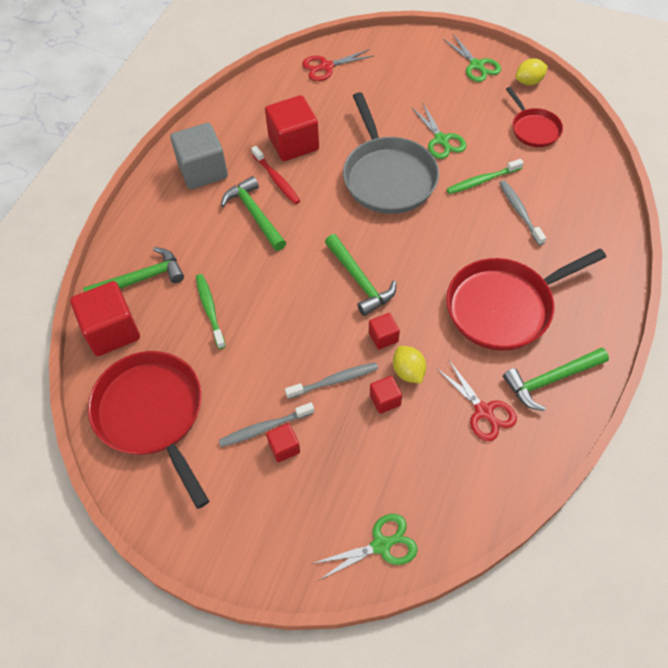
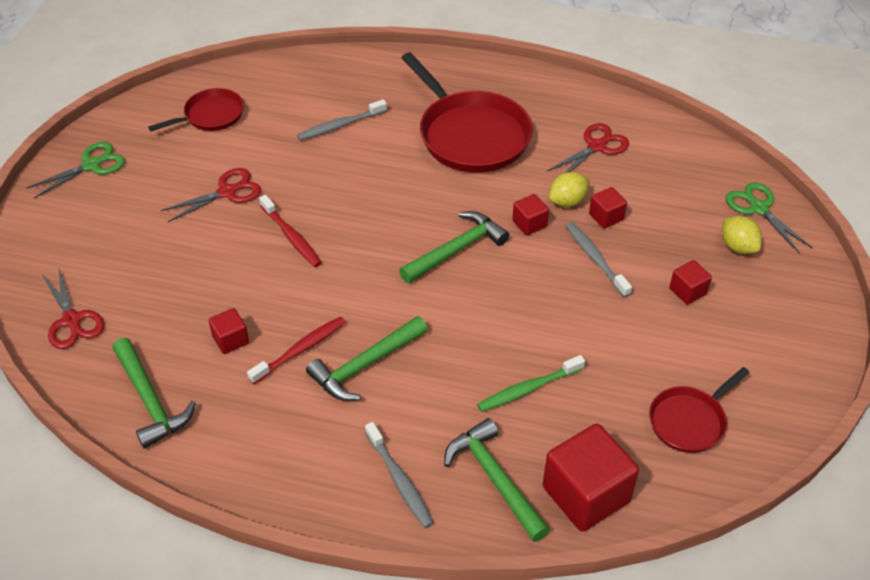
camera: 100 degrees left, 10 degrees down
red pan [88,351,209,509] -> red pan [649,367,749,453], size x0.54
grey cube [170,123,228,189] -> none
grey toothbrush [219,402,314,447] -> grey toothbrush moved to [365,422,434,528]
red cube [265,95,319,161] -> red cube [208,308,249,354], size x0.49
grey pan [343,92,439,214] -> red toothbrush [259,195,322,267]
green scissors [412,103,466,159] -> red scissors [161,168,261,222]
green toothbrush [447,159,524,194] -> none
green hammer [503,347,609,411] -> green hammer moved to [113,338,196,449]
yellow lemon [516,58,548,85] -> yellow lemon moved to [722,216,762,254]

